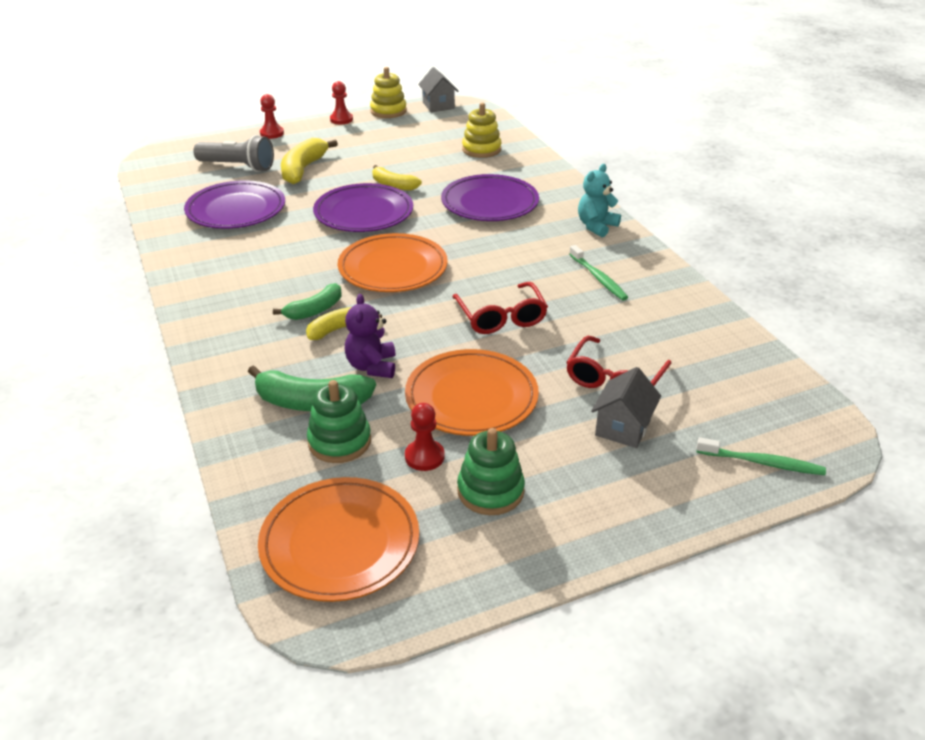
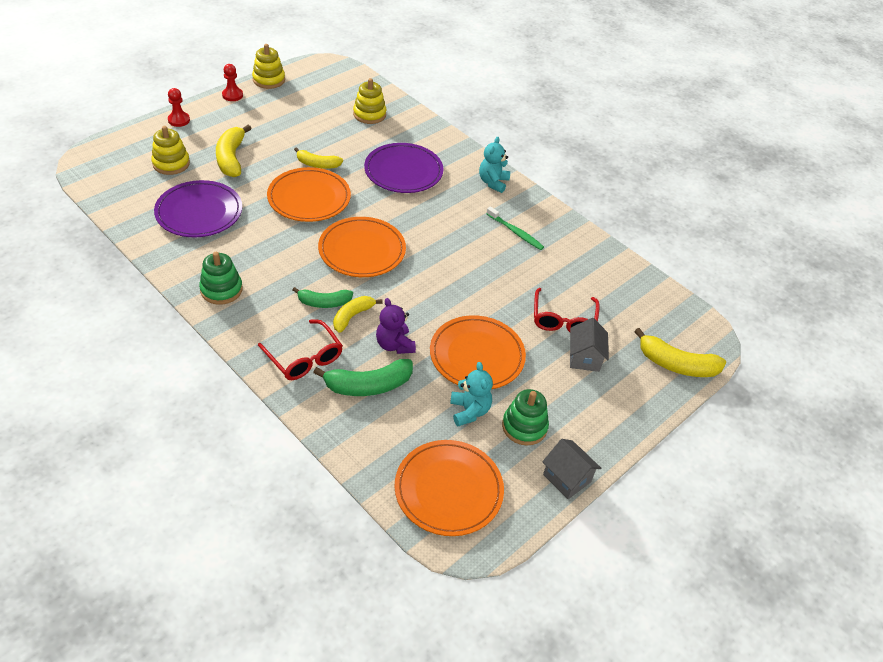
camera: 25 degrees left, 10 degrees up
grey flashlight [193,135,274,172] -> yellow stacking toy [151,126,190,175]
green banana [273,283,341,320] -> green banana turned 60 degrees clockwise [293,287,353,308]
green stacking toy [307,380,371,463] -> green stacking toy moved to [199,252,243,305]
purple plate [313,183,413,232] -> orange plate [267,167,351,222]
red pawn [405,403,445,471] -> turquoise teddy bear [450,362,493,426]
grey house [418,67,458,112] -> grey house moved to [542,439,601,499]
red glasses [452,282,548,334] -> red glasses moved to [258,319,343,380]
green toothbrush [696,437,826,475] -> yellow banana [634,328,726,377]

